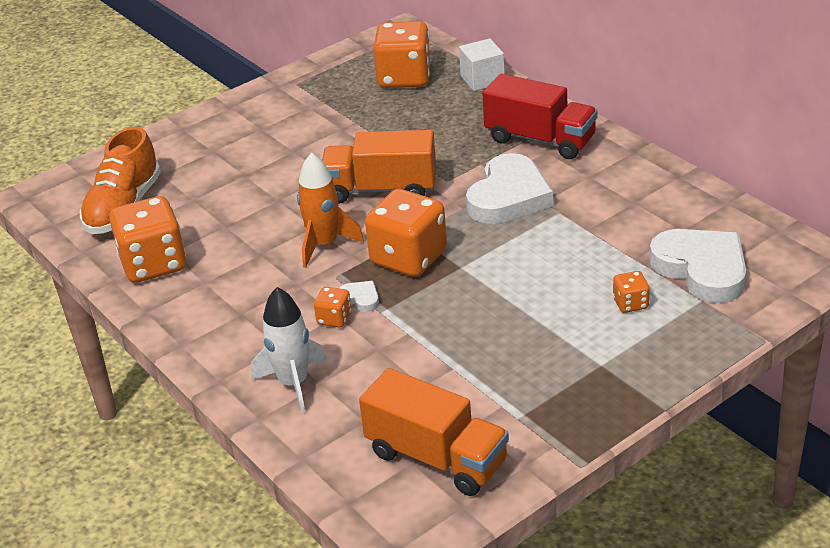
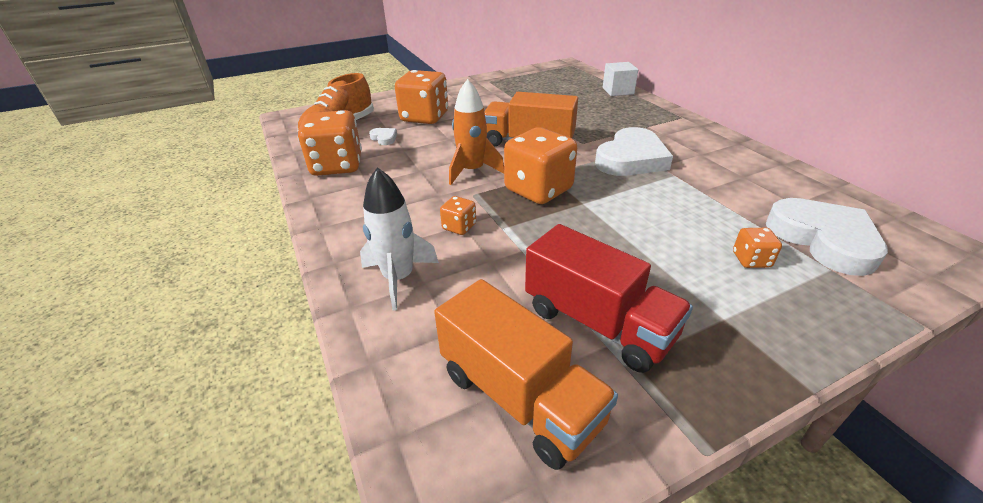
camera: 10 degrees right, 0 degrees up
white heart [339,281,379,312] -> white heart moved to [369,128,397,145]
orange dice [373,21,431,88] -> orange dice moved to [395,70,448,124]
red truck [482,74,598,159] -> red truck moved to [525,224,693,373]

